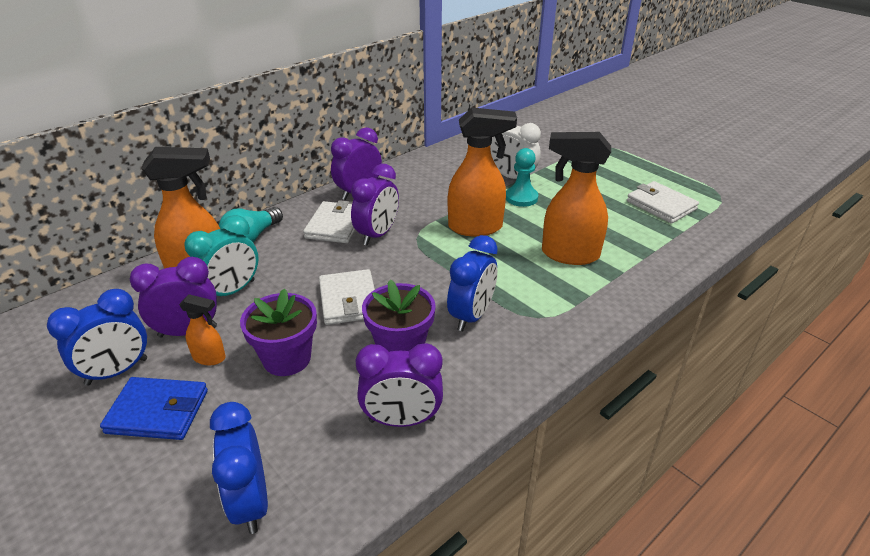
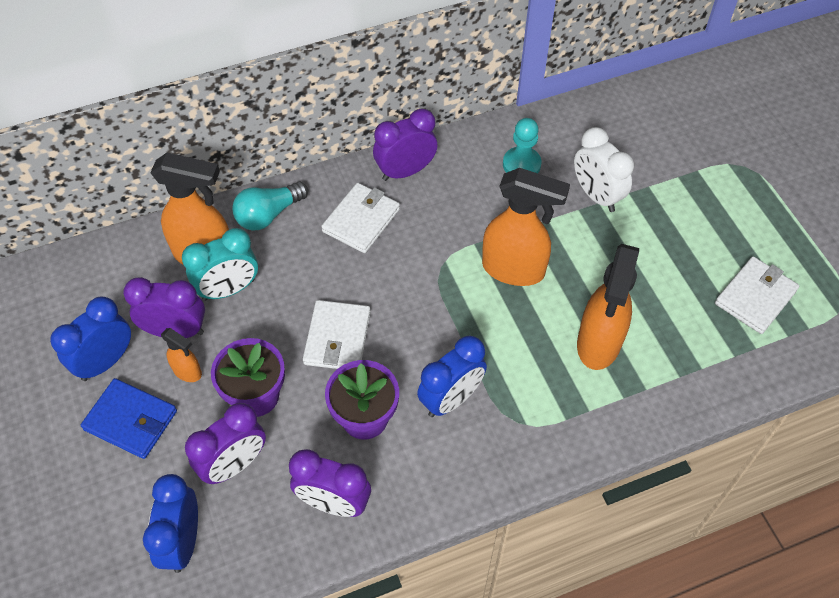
camera: 20 degrees right, 20 degrees up
blue clock [47,289,147,386] -> blue clock turned 150 degrees clockwise [50,297,131,381]
purple clock [351,164,399,246] -> purple clock moved to [185,403,266,484]
turquoise pawn [506,148,538,207] -> turquoise pawn moved to [503,118,542,173]
orange spray bottle [542,132,611,265] -> orange spray bottle turned 105 degrees counterclockwise [577,244,639,370]
white wallet [627,181,699,224] -> white wallet turned 60 degrees clockwise [715,256,799,334]

